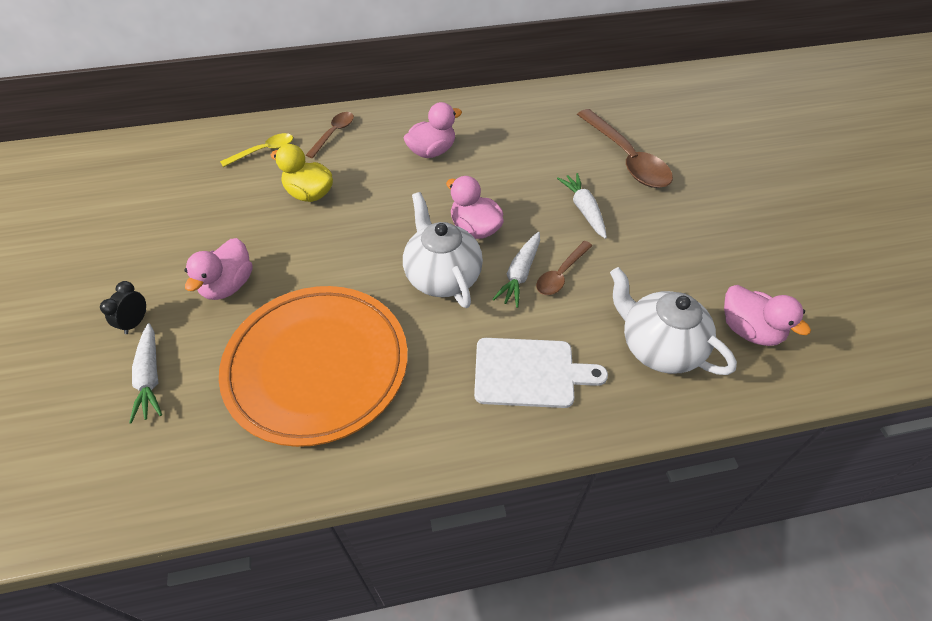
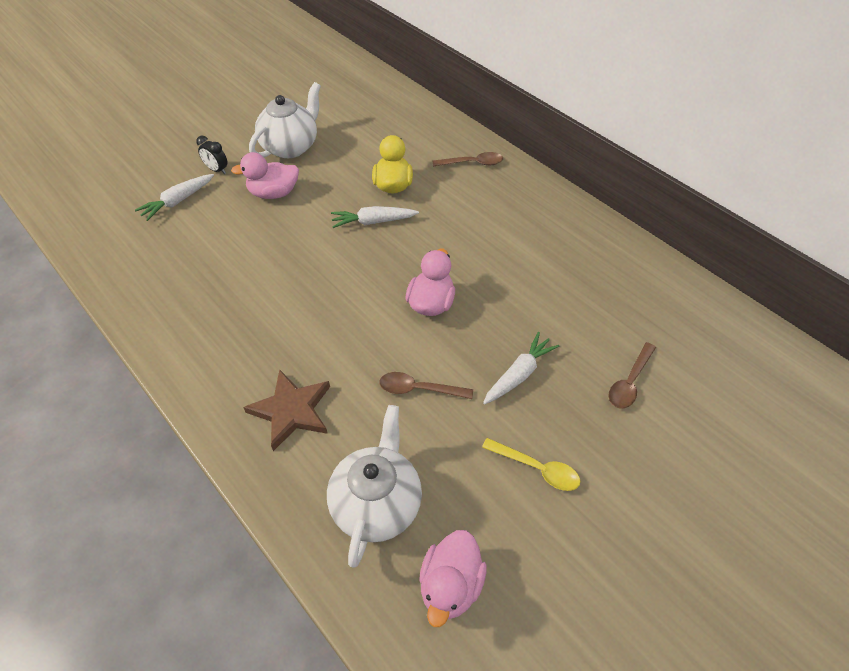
camera: 60 degrees right, 0 degrees up
black clock [100,281,146,334] -> black clock turned 135 degrees counterclockwise [196,136,228,174]
orange plate [219,286,408,447] -> none
yellow spoon [220,133,293,167] -> yellow spoon moved to [482,438,580,491]
white teapot [403,192,483,308] -> white teapot moved to [249,82,321,158]
pink duck [404,102,462,158] -> none
white cutting board [474,338,608,408] -> brown star [243,369,330,451]
white carrot [493,232,540,308] -> white carrot moved to [331,206,419,228]
brown spoon [577,109,673,188] -> brown spoon [608,342,656,409], size x0.54

